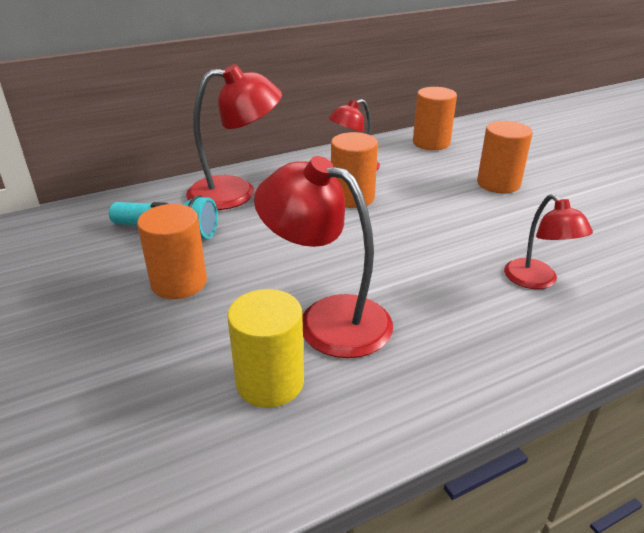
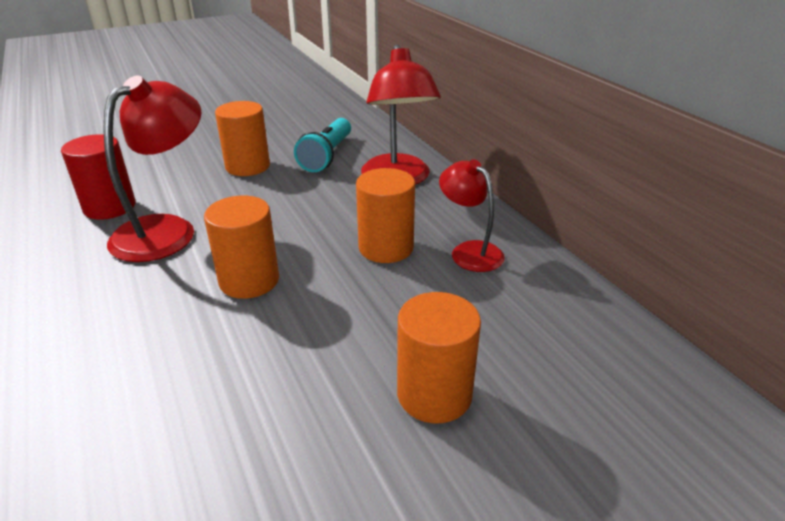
camera: 90 degrees right, 0 degrees up
yellow cylinder [227,289,304,408] -> red cylinder [61,134,136,220]
orange cylinder [413,87,457,150] -> orange cylinder moved to [204,196,279,299]
red lamp [504,194,593,289] -> none

